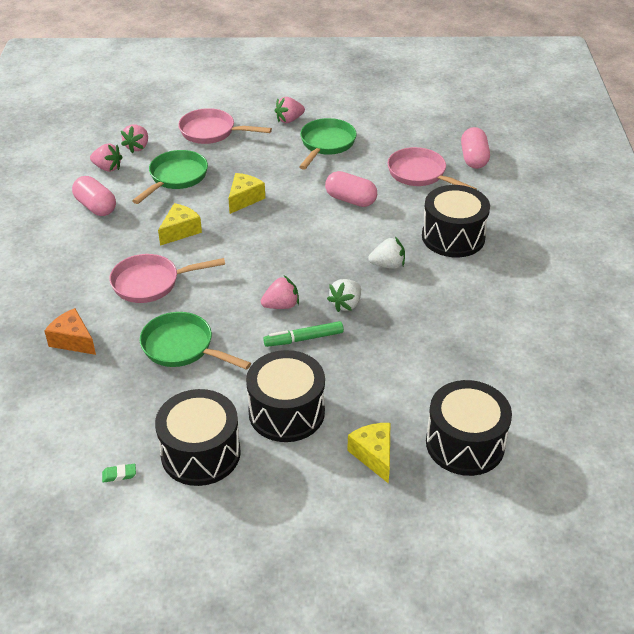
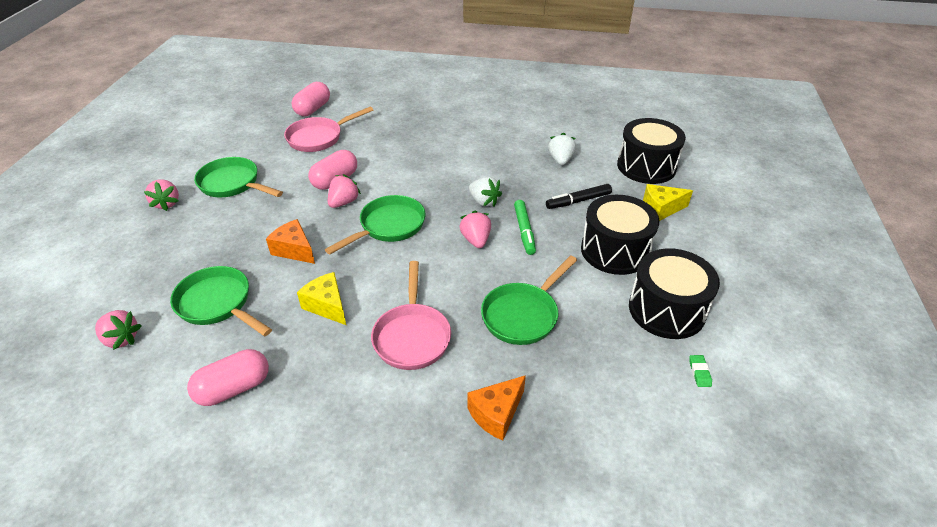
camera: 80 degrees left, 0 degrees up
pink strawberry [90,144,123,172] -> pink strawberry moved to [328,174,361,208]
pink pan [178,108,272,144] -> none
yellow cheese [228,173,265,214] -> orange cheese [266,219,315,264]
white strawberry [368,237,405,269] -> white strawberry moved to [548,133,576,165]
black drum [422,185,490,257] -> none
pink capsule [461,127,490,169] -> pink capsule turned 75 degrees counterclockwise [292,82,330,116]
none -> green pan [325,195,425,255]
none -> black marker [546,184,612,209]

